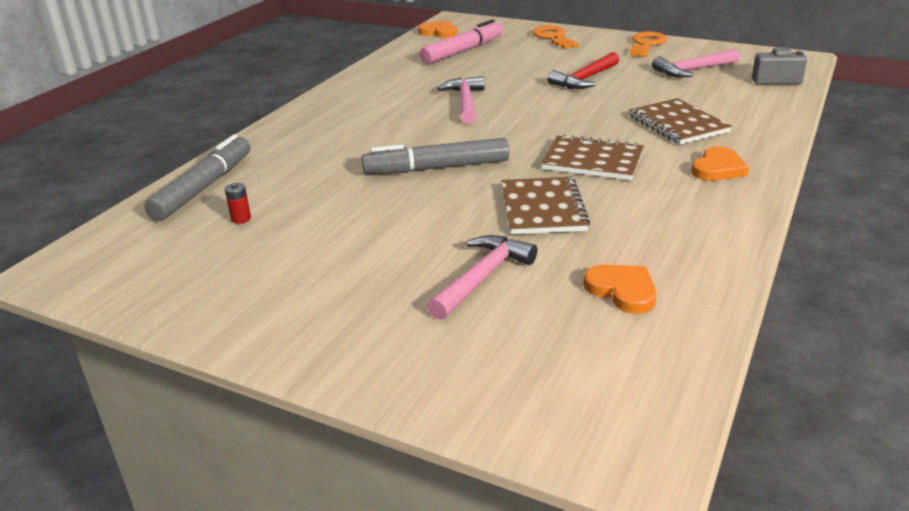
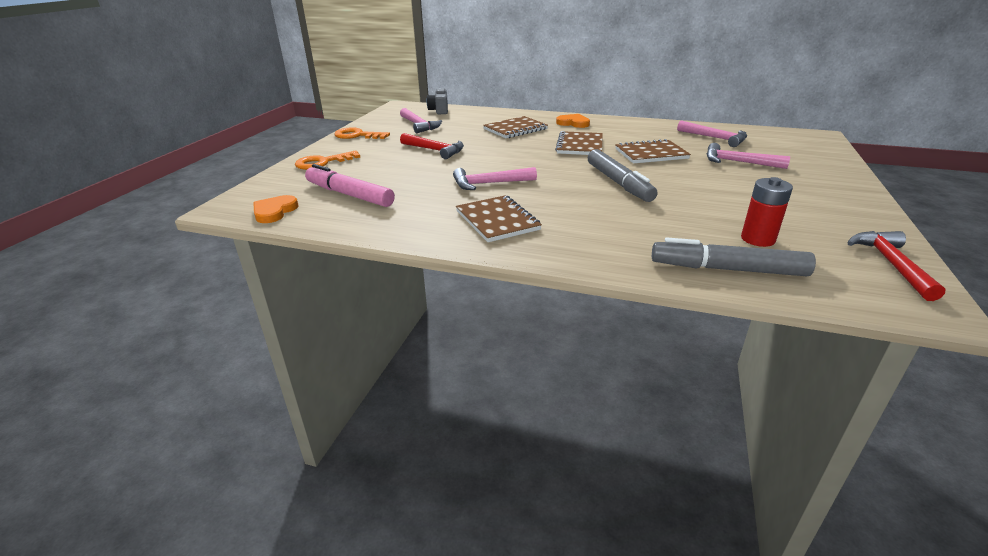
camera: 100 degrees left, 0 degrees up
red battery [225,183,251,224] -> red battery [741,177,793,247], size x1.94
orange heart [583,264,657,314] -> pink hammer [677,120,747,147]
none -> brown notebook [456,195,542,242]
none -> red hammer [847,231,946,301]

